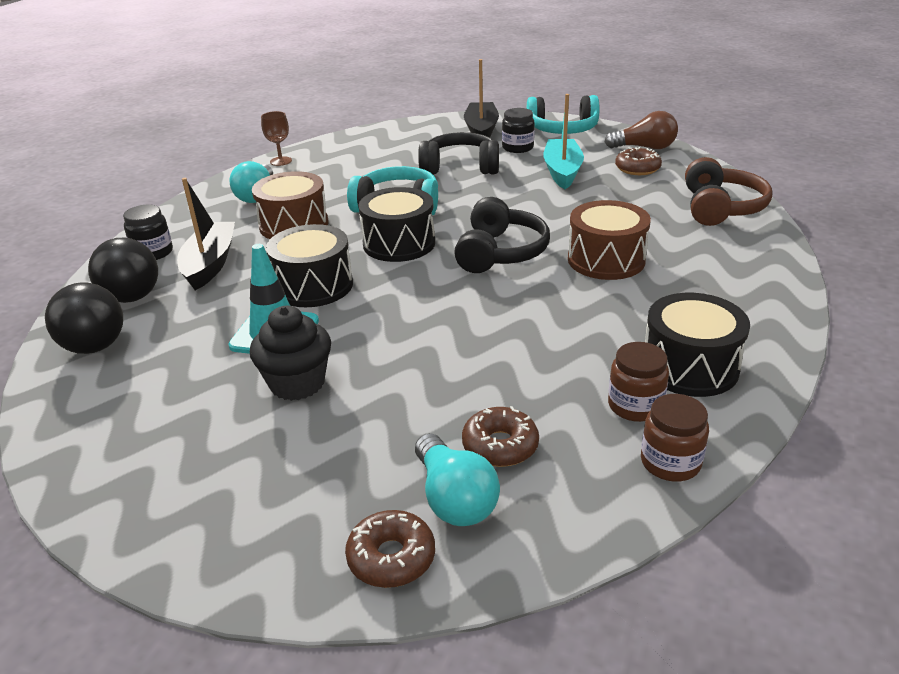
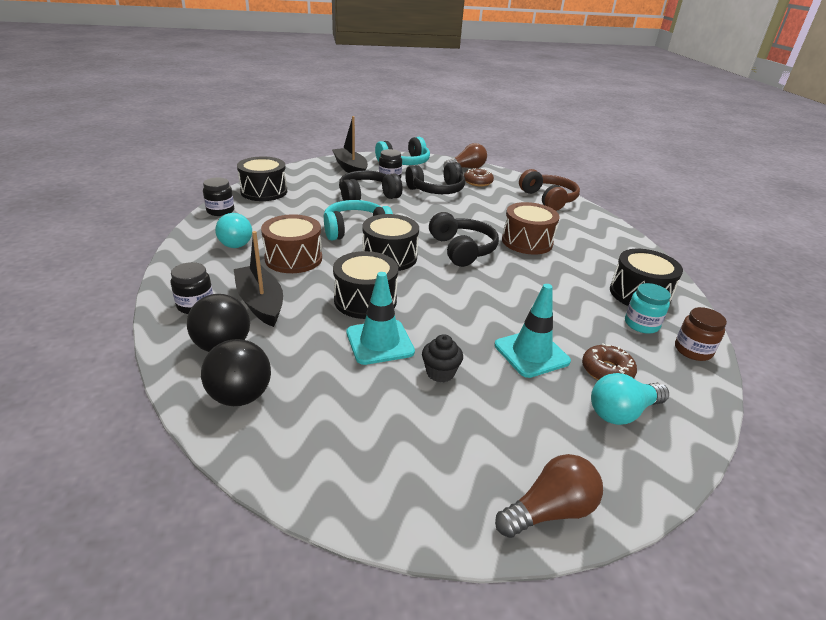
camera: 35 degrees left, 0 degrees up
black cupcake [250,306,331,401] -> black cupcake [422,334,463,382], size x0.66
brown goblet [261,111,292,166] -> black jar [203,178,234,216]
brown donut [345,510,435,588] -> none
turquoise light bulb [415,433,500,526] -> turquoise light bulb turned 120 degrees clockwise [591,373,669,425]
turquoise boat [543,94,584,189] -> black headphones [405,162,465,194]
brown jar [608,342,669,422] -> turquoise jar [625,283,671,334]
none -> black drum [237,156,287,201]
none -> turquoise traffic cone [494,284,571,378]
none -> brown light bulb [495,454,603,538]

